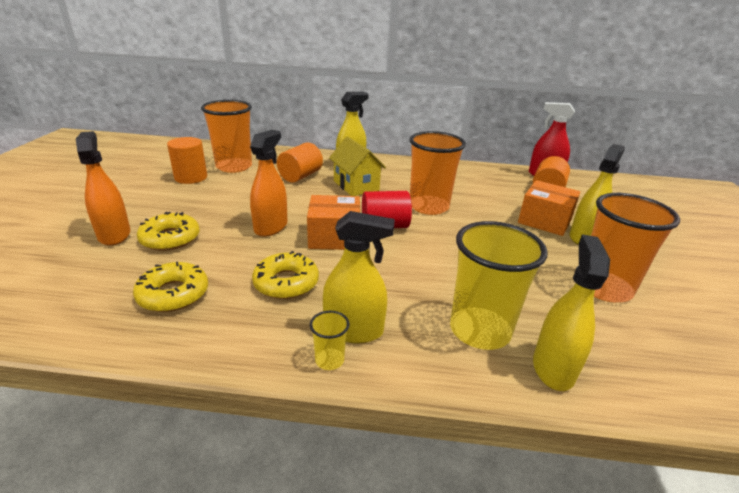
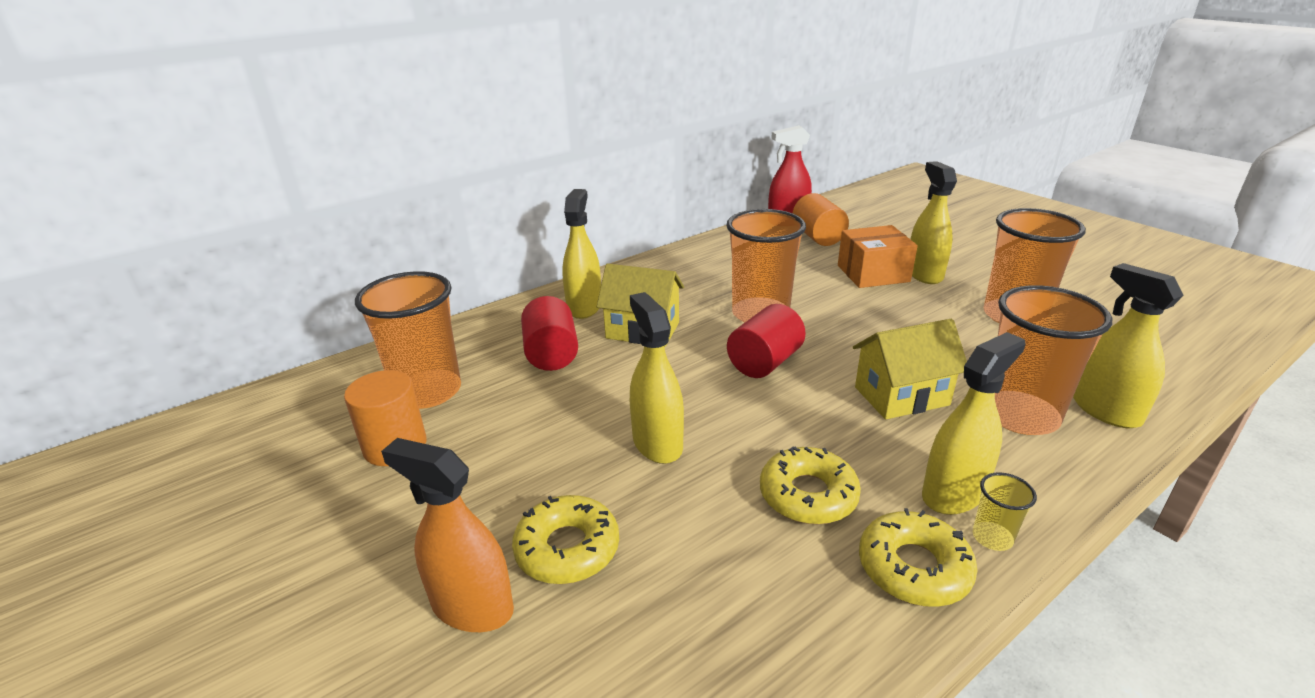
camera: 40 degrees left, 0 degrees up
yellow donut [133,262,208,312] -> yellow donut moved to [859,508,978,607]
orange spray bottle [250,130,287,237] -> yellow spray bottle [630,292,684,464]
orange cylinder [277,143,323,182] -> red cylinder [521,296,578,371]
orange box [307,195,360,250] -> none
yellow cup [450,221,548,350] -> orange cup [995,285,1112,435]
none -> yellow house [853,319,967,419]

